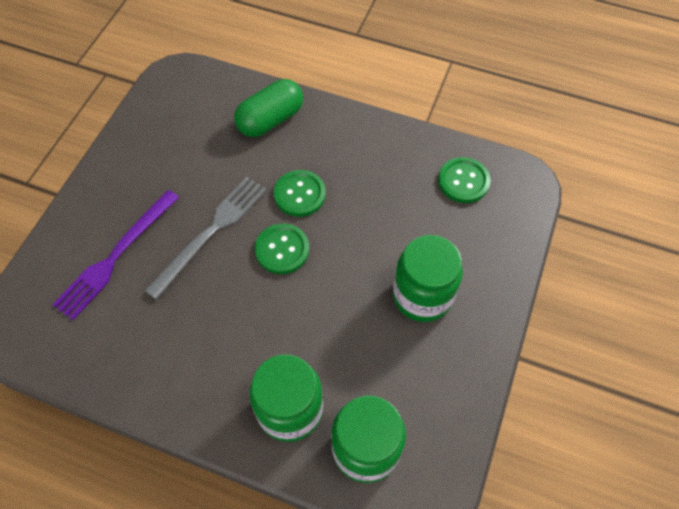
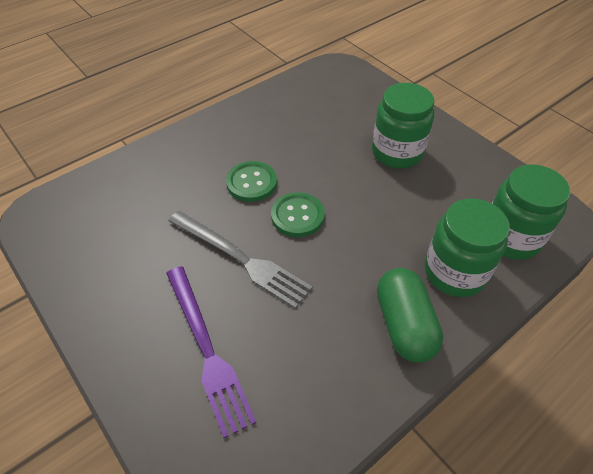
camera: 60 degrees left, 10 degrees down
grey fork [144,177,267,300] -> grey fork turned 150 degrees clockwise [168,211,313,309]
green capsule [234,79,303,137] -> green capsule moved to [377,268,443,362]
green button [438,157,491,203] -> none

